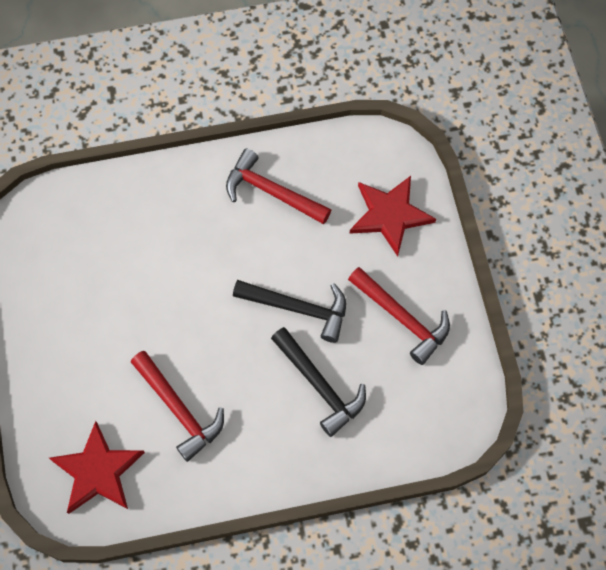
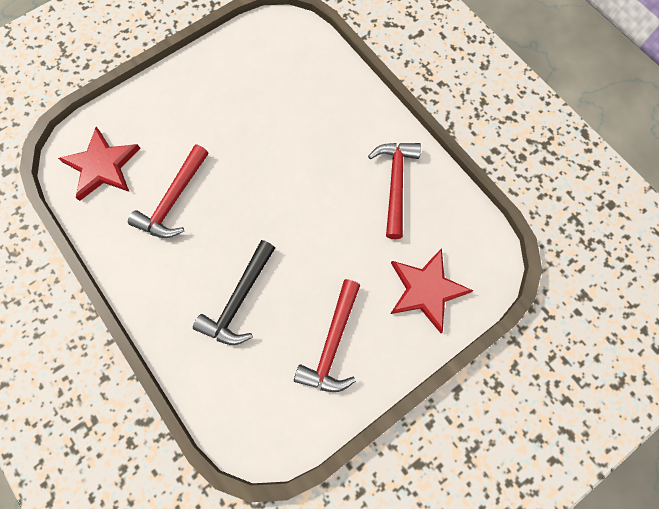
camera: 65 degrees right, 5 degrees up
black hammer [233,280,346,343] -> none

